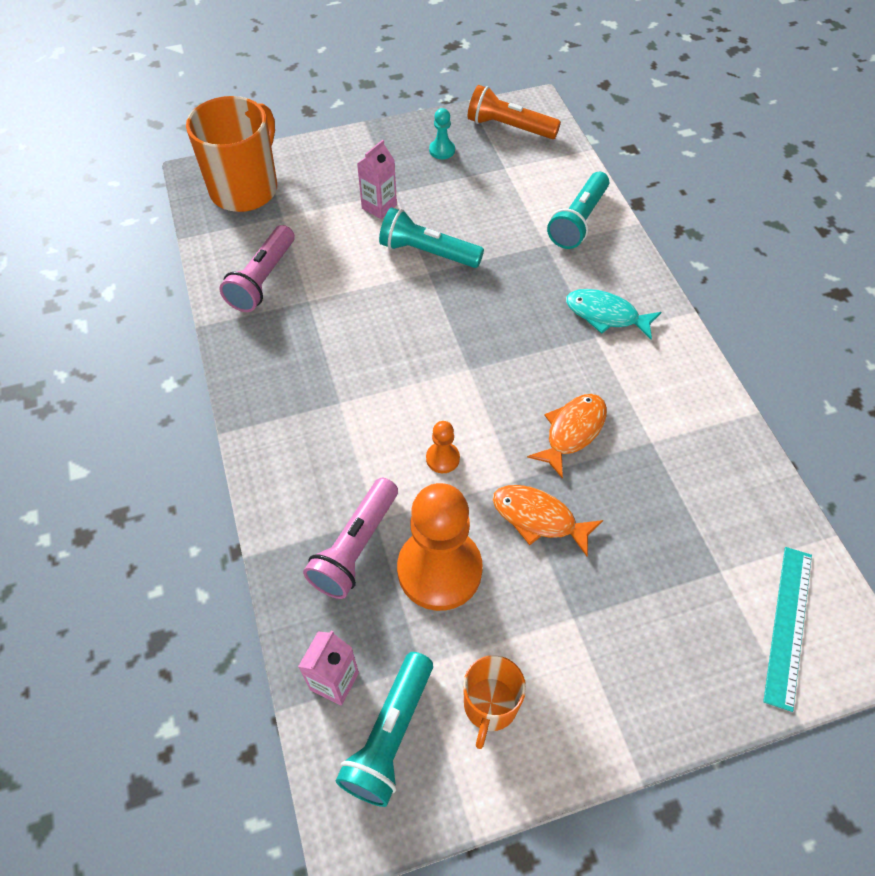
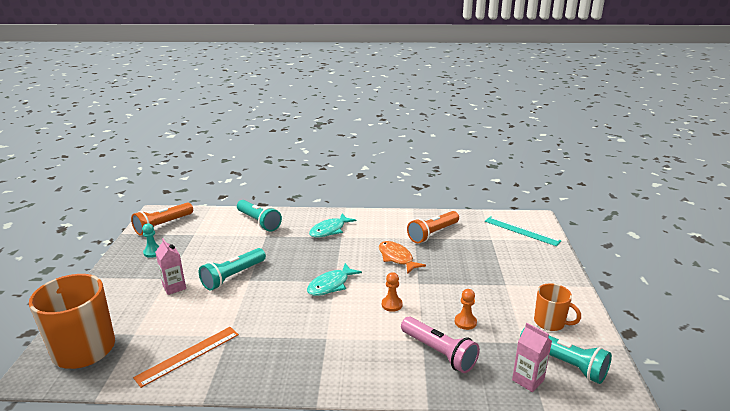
camera: 70 degrees left, 30 degrees down
pink flashlight [219,225,294,312] -> orange ruler [133,327,239,388]
orange pawn [397,483,483,611] -> orange pawn [455,289,477,330], size x0.43
orange fish [493,485,603,557] -> none
none -> turquoise fish [307,263,362,296]
none -> orange flashlight [407,211,459,243]

